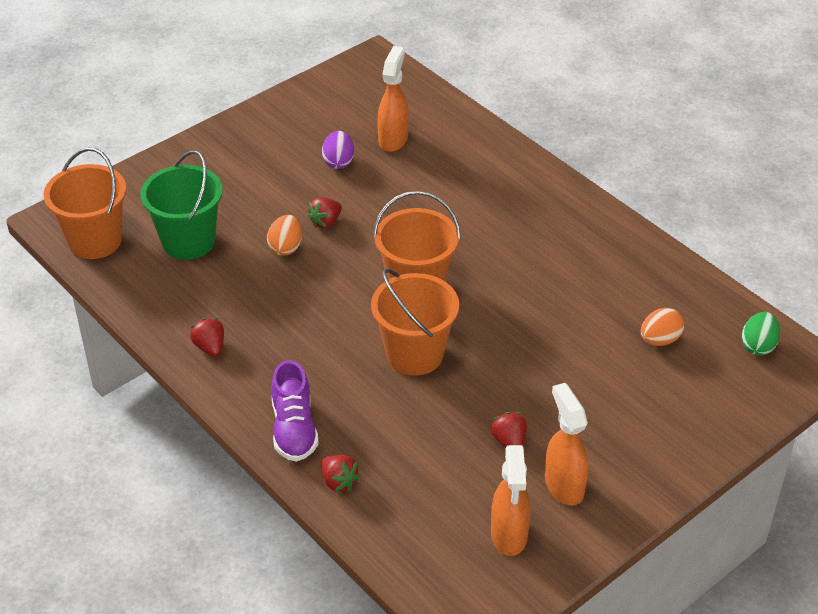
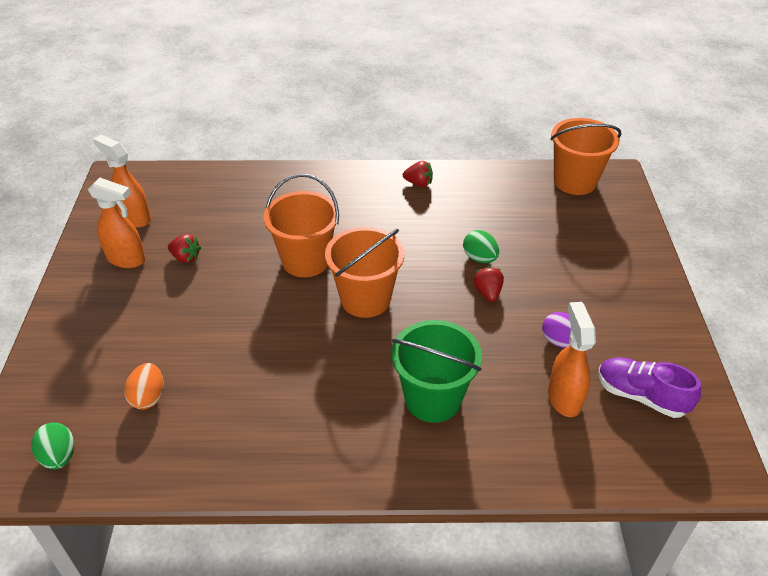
camera: 130 degrees right, 0 degrees up
green bucket [140,150,223,260] -> green bucket moved to [391,320,482,423]
orange egg [267,215,302,256] -> green egg [463,230,499,263]
purple shoe [271,360,319,462] -> purple shoe moved to [598,357,701,418]
red strawberry [321,455,360,492] -> none
orange spray bottle [377,46,409,152] -> orange spray bottle turned 150 degrees counterclockwise [548,302,596,417]

